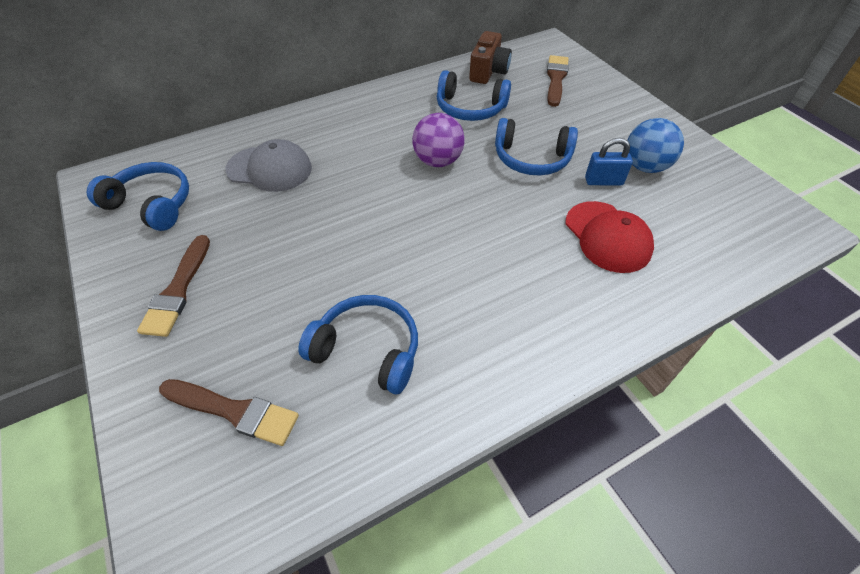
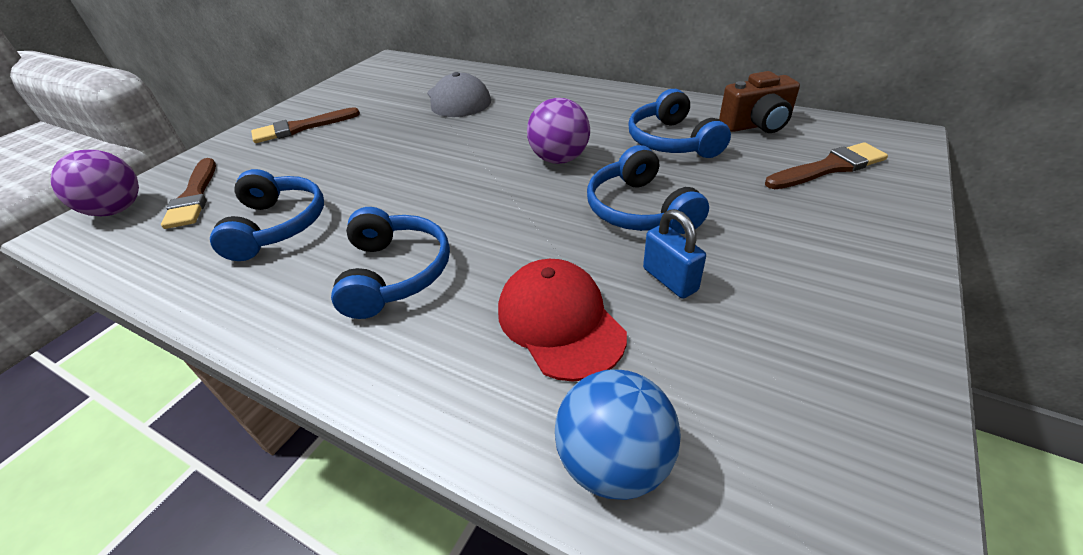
camera: 60 degrees right, 10 degrees down
blue headphones [87,162,189,231] -> blue headphones moved to [331,207,450,319]
red cap [565,201,654,273] -> red cap turned 120 degrees clockwise [498,259,627,382]
blue ball [627,118,684,173] -> blue ball moved to [555,369,681,500]
none -> purple ball [51,149,139,216]

